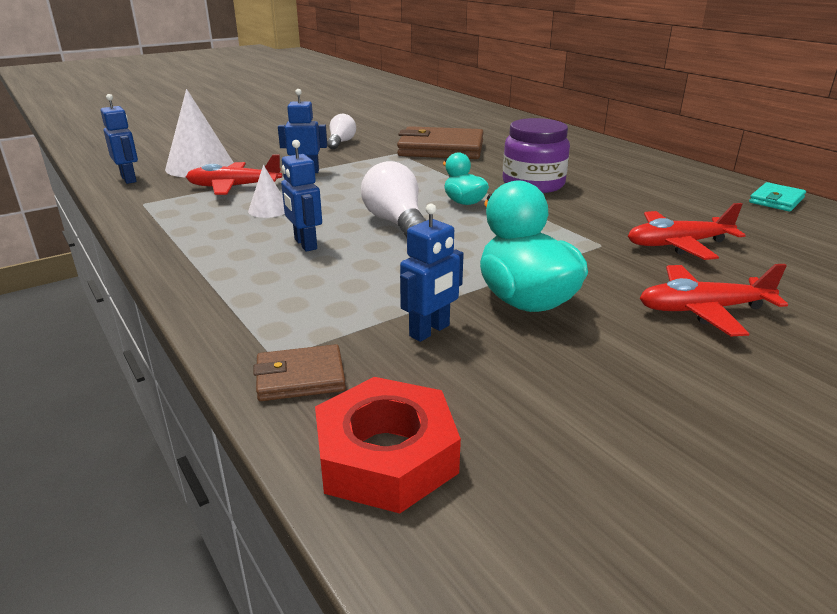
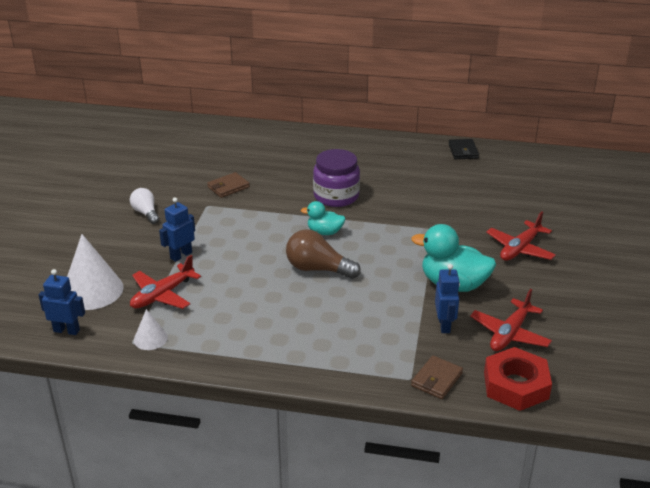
camera: 45 degrees left, 5 degrees up
white cone [248,165,285,218] -> white cone moved to [134,309,168,350]
blue robot [281,140,322,252] -> none
white light bulb [361,161,426,238] -> brown light bulb [286,229,361,279]
brown wallet [397,126,484,159] -> brown wallet [207,172,250,198], size x0.51
red plane [628,203,746,260] -> red plane moved to [470,289,552,351]
turquoise wallet [749,182,806,212] -> black wallet [448,139,479,159]

